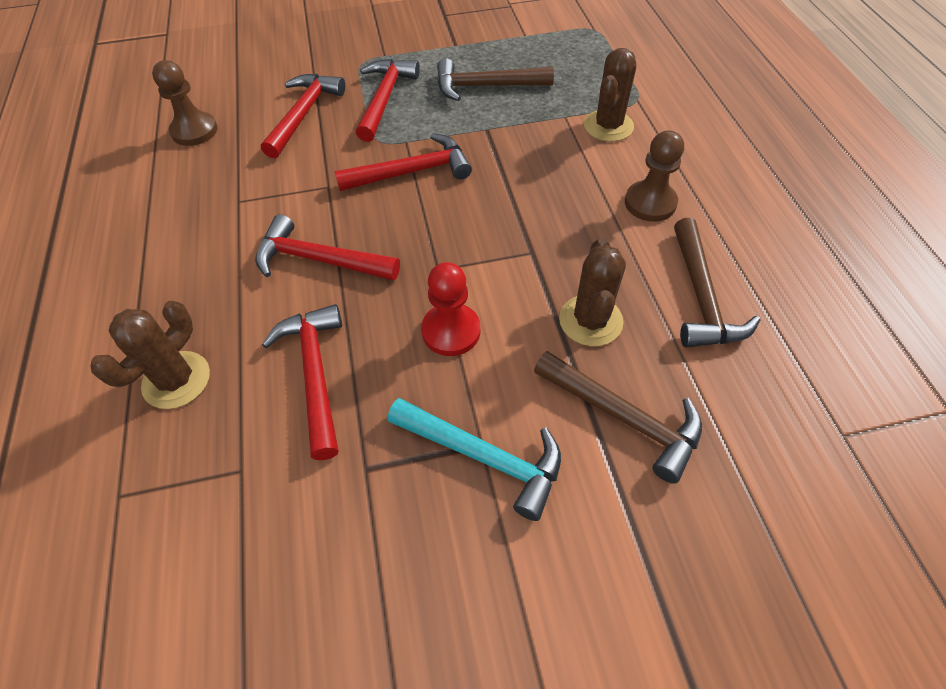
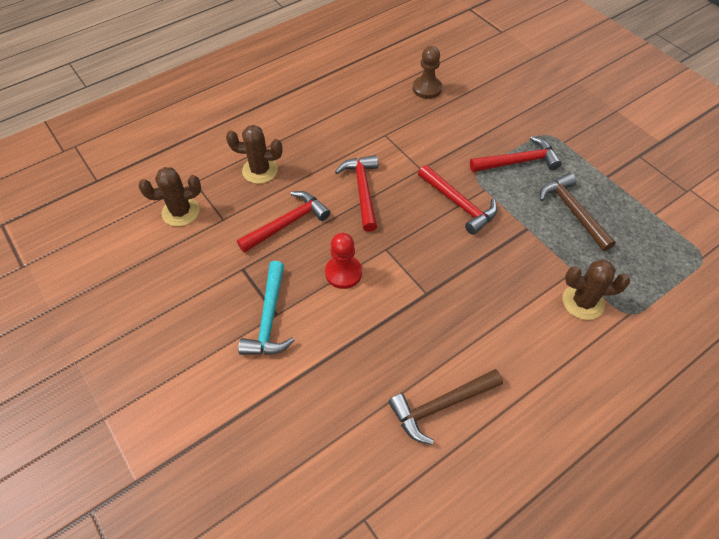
camera: 65 degrees right, 0 degrees up
red hammer [261,74,345,158] -> none
brown hammer [534,351,702,484] -> none
brown cactus [559,238,626,346] -> brown cactus moved to [138,167,201,226]
brown pawn [625,130,684,222] -> none

